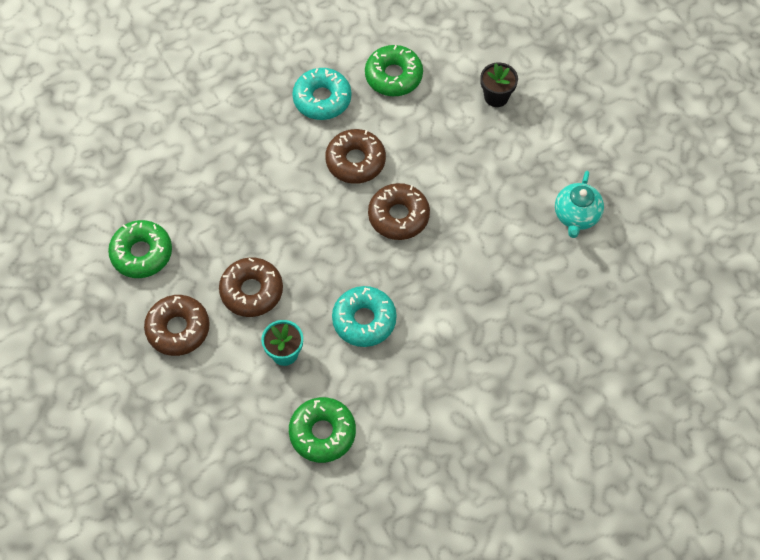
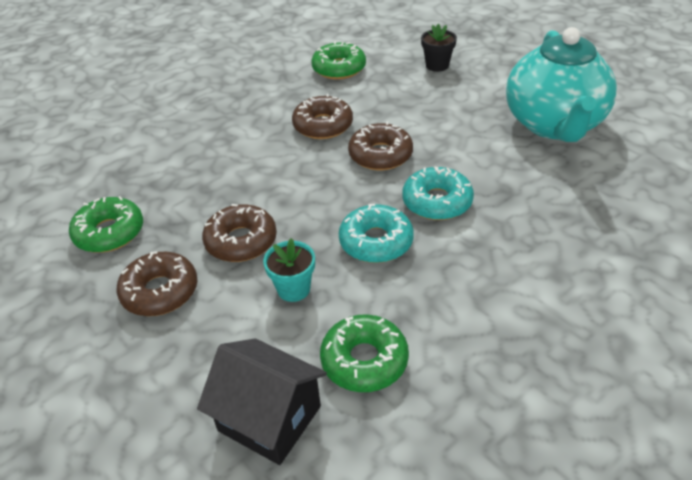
camera: 10 degrees left, 20 degrees down
turquoise donut [292,68,351,120] -> turquoise donut moved to [403,166,474,220]
turquoise teapot [555,171,604,238] -> turquoise teapot [506,27,617,142], size x2.10
none -> black house [197,338,327,465]

